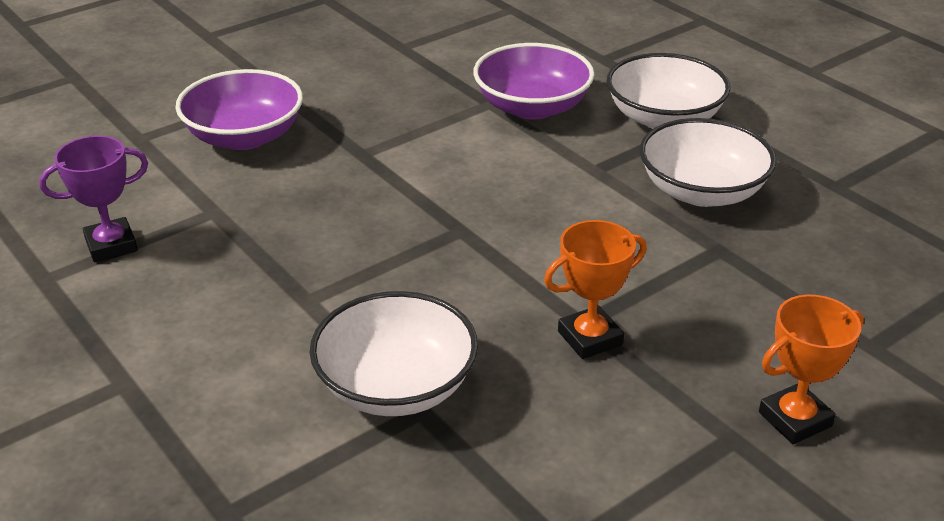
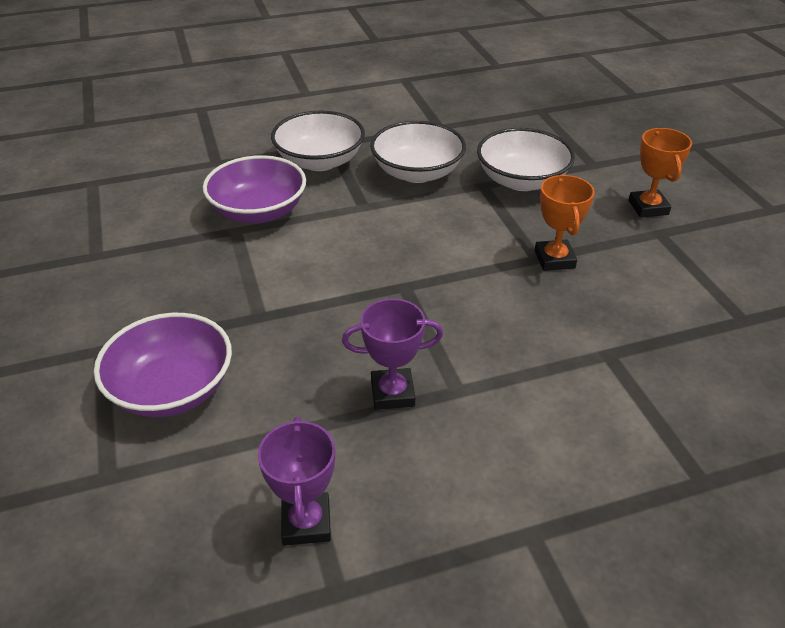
camera: 70 degrees left, 5 degrees up
white bowl [310,291,478,416] -> white bowl moved to [477,128,575,191]
none -> purple trophy [342,299,443,410]

